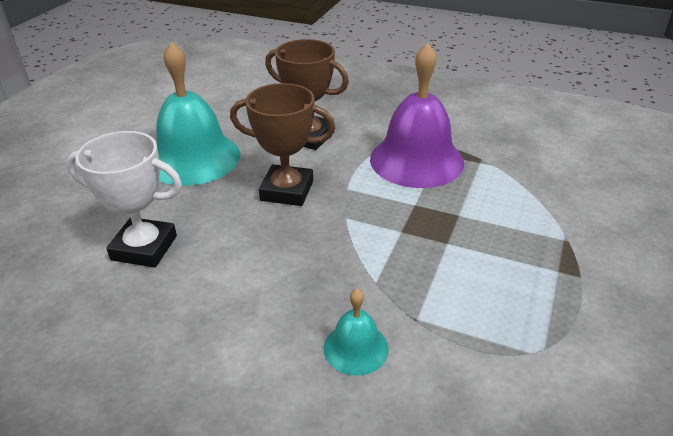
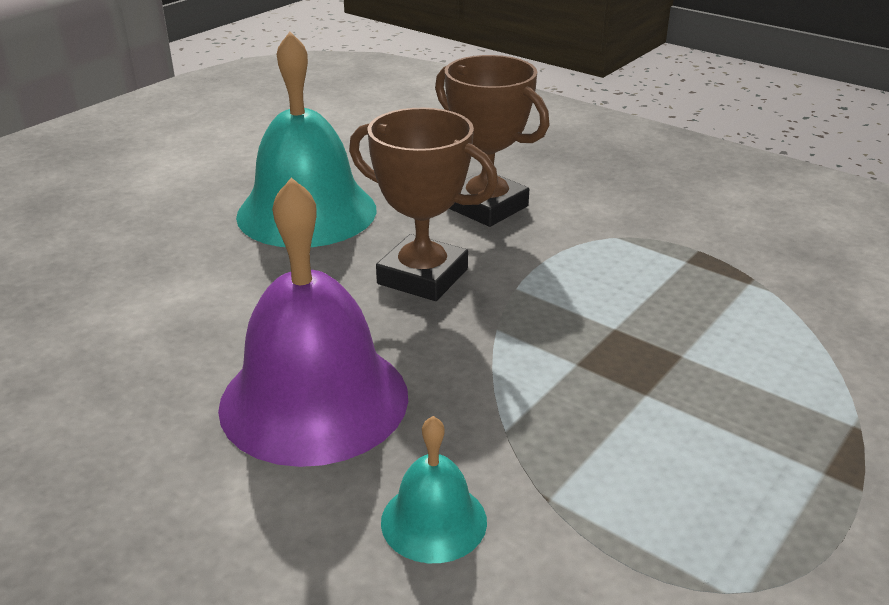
camera: 15 degrees right, 5 degrees down
white trophy [67,131,182,268] -> none
purple bell [370,42,464,188] -> purple bell moved to [218,177,408,467]

